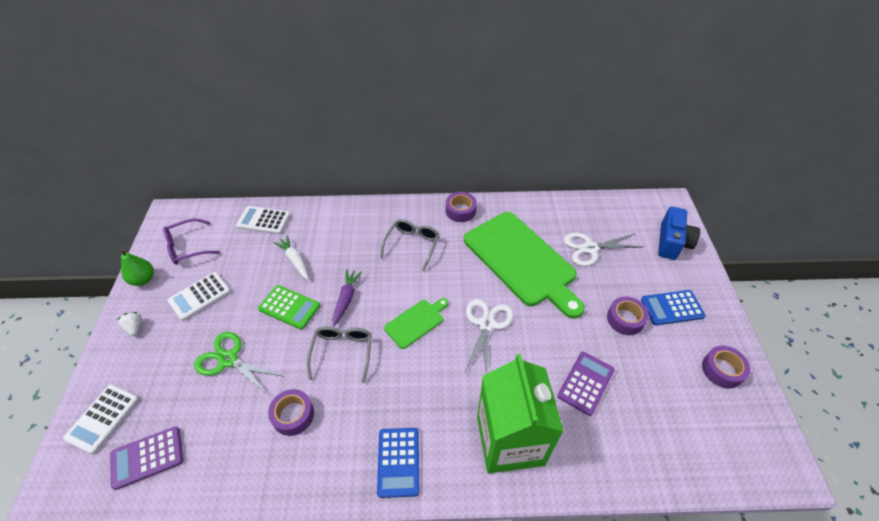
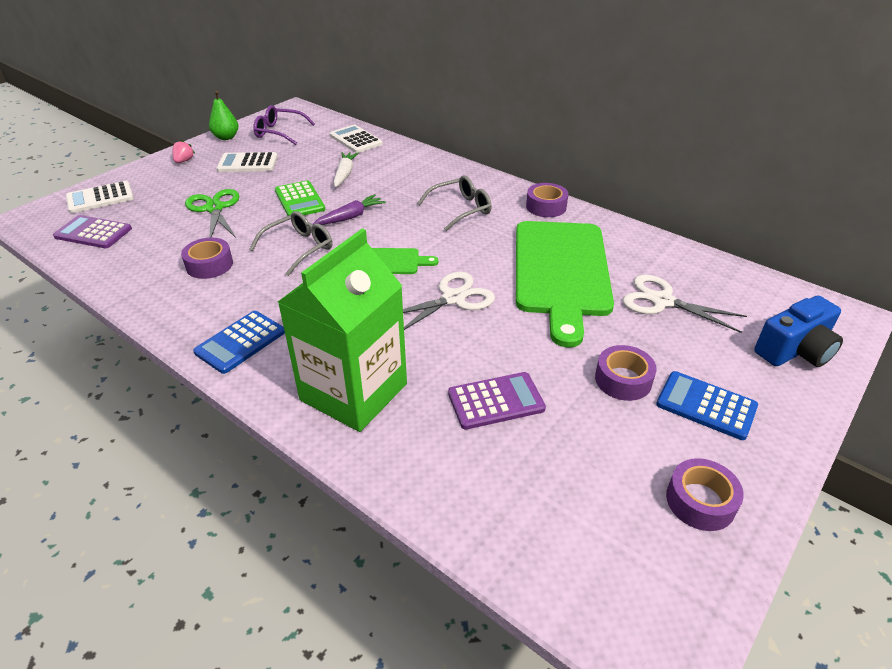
camera: 40 degrees right, 10 degrees down
white strawberry [118,312,142,336] -> pink strawberry [172,140,195,163]

